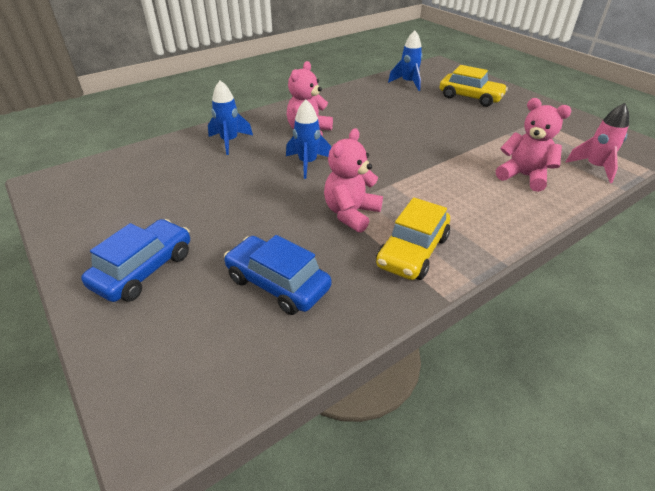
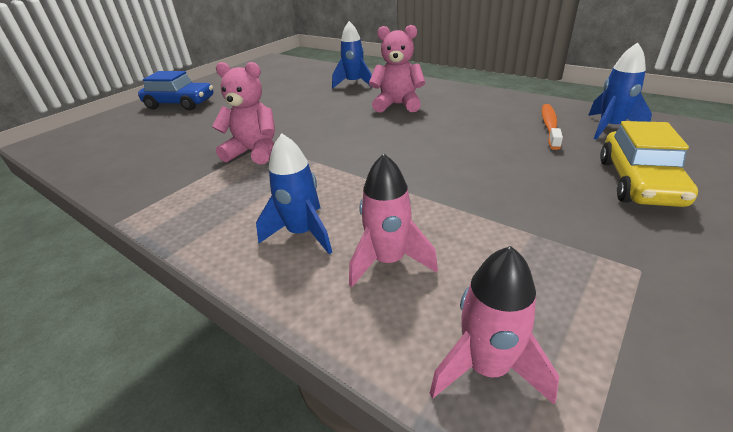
camera: 75 degrees right, 5 degrees down
blue car [224,235,331,315] -> none
blue rocket [286,100,331,179] -> blue rocket moved to [256,133,332,254]
yellow car [376,197,450,280] -> none
pink teddy bear [496,98,571,192] -> pink rocket [349,154,438,288]
none -> orange toothbrush [542,104,563,150]

